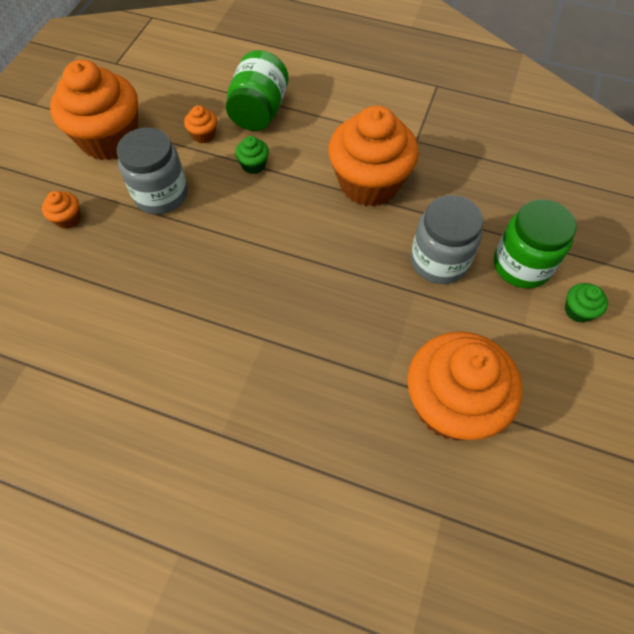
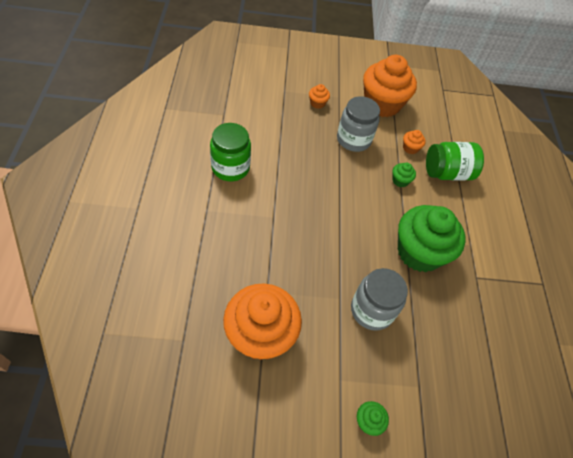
camera: 65 degrees right, 5 degrees down
orange cupcake [328,106,419,207] -> green cupcake [398,205,466,272]
green jar [494,199,576,288] -> green jar moved to [210,123,251,181]

